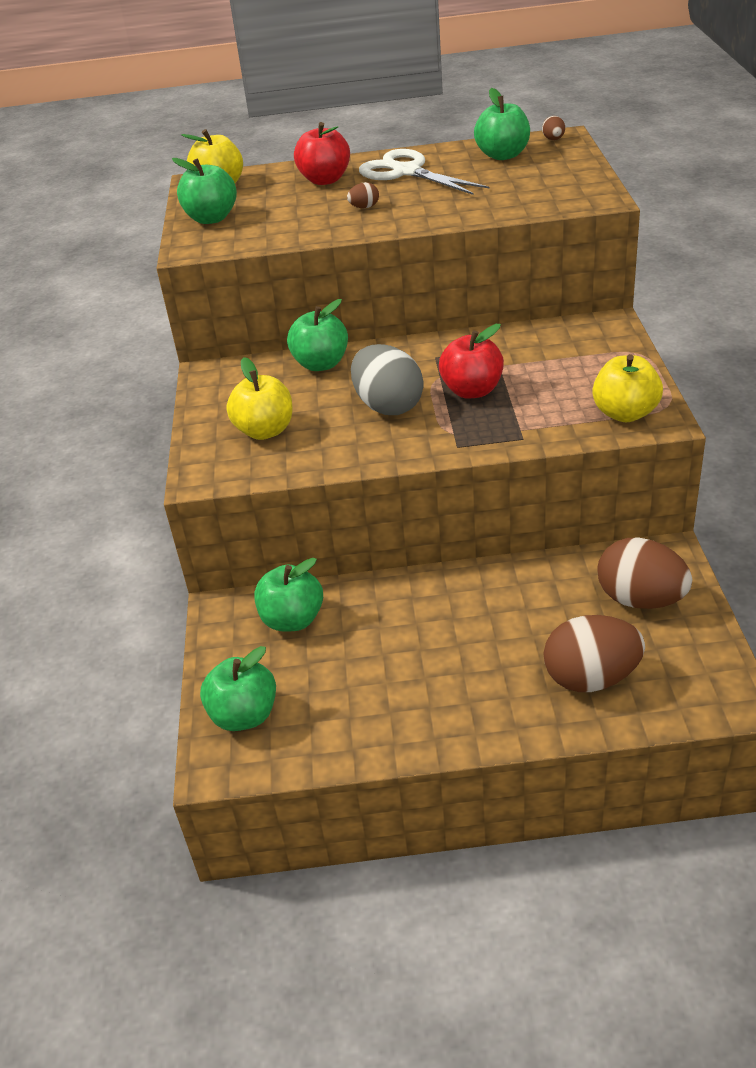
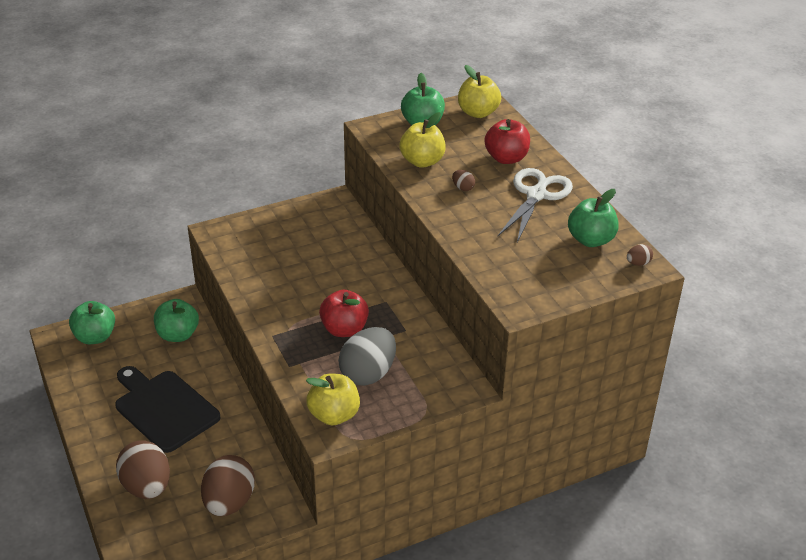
camera: 65 degrees right, 0 degrees up
yellow apple [226,357,293,440] -> yellow apple moved to [399,112,446,168]
green apple [287,299,348,371] -> none
grey egg [351,344,423,415] -> grey egg moved to [338,327,396,386]
none -> black cutting board [115,366,220,453]

